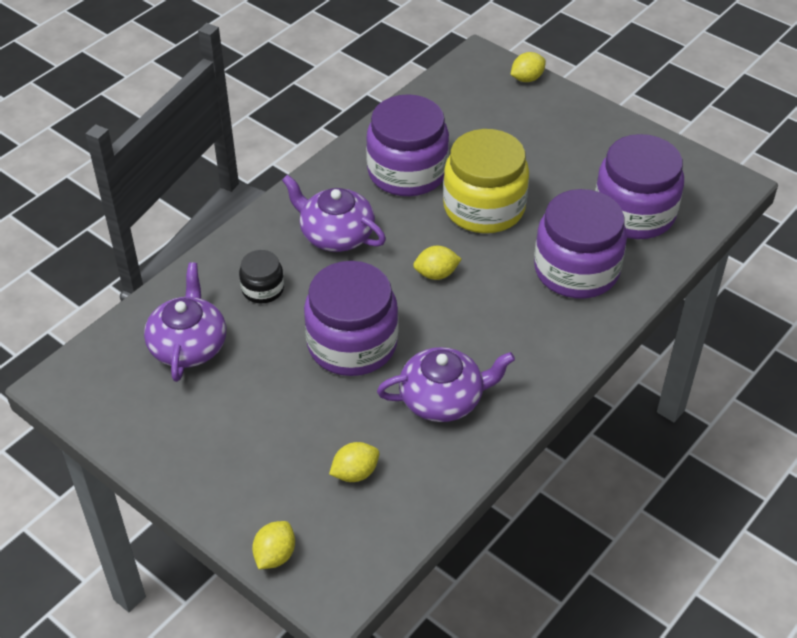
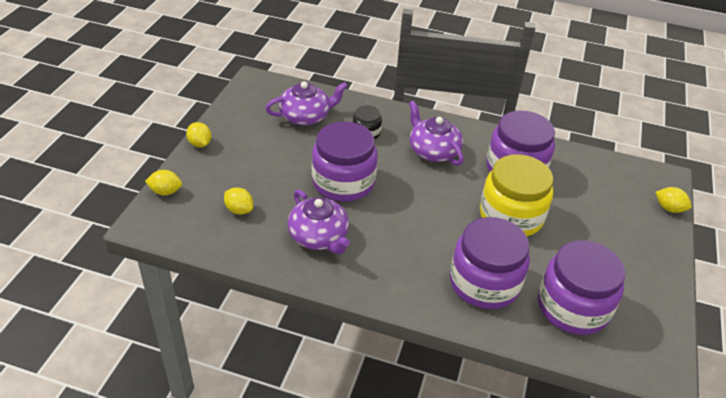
camera: 65 degrees right, 5 degrees down
purple teapot [282,174,386,252] -> purple teapot turned 45 degrees counterclockwise [409,101,464,165]
yellow lemon [413,246,462,280] -> yellow lemon moved to [186,122,211,147]

